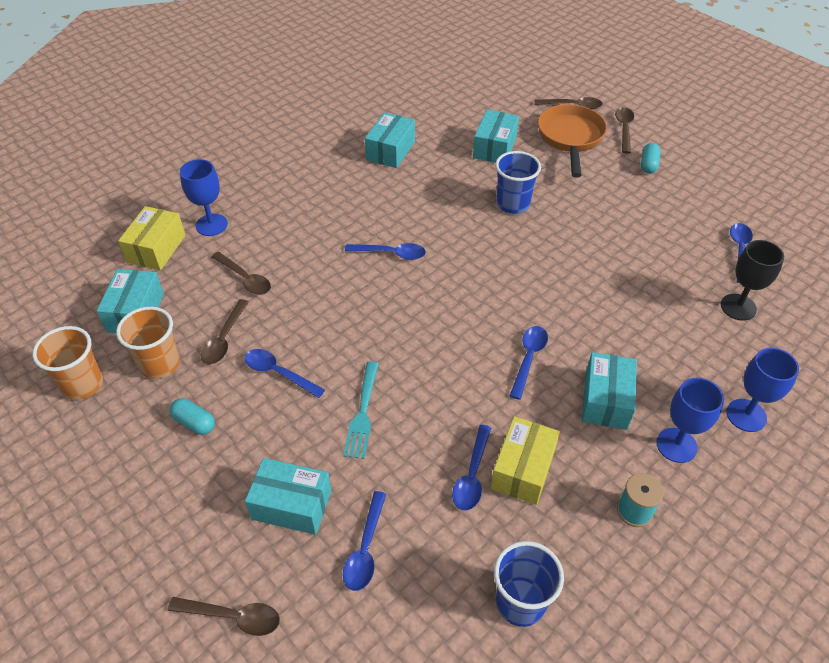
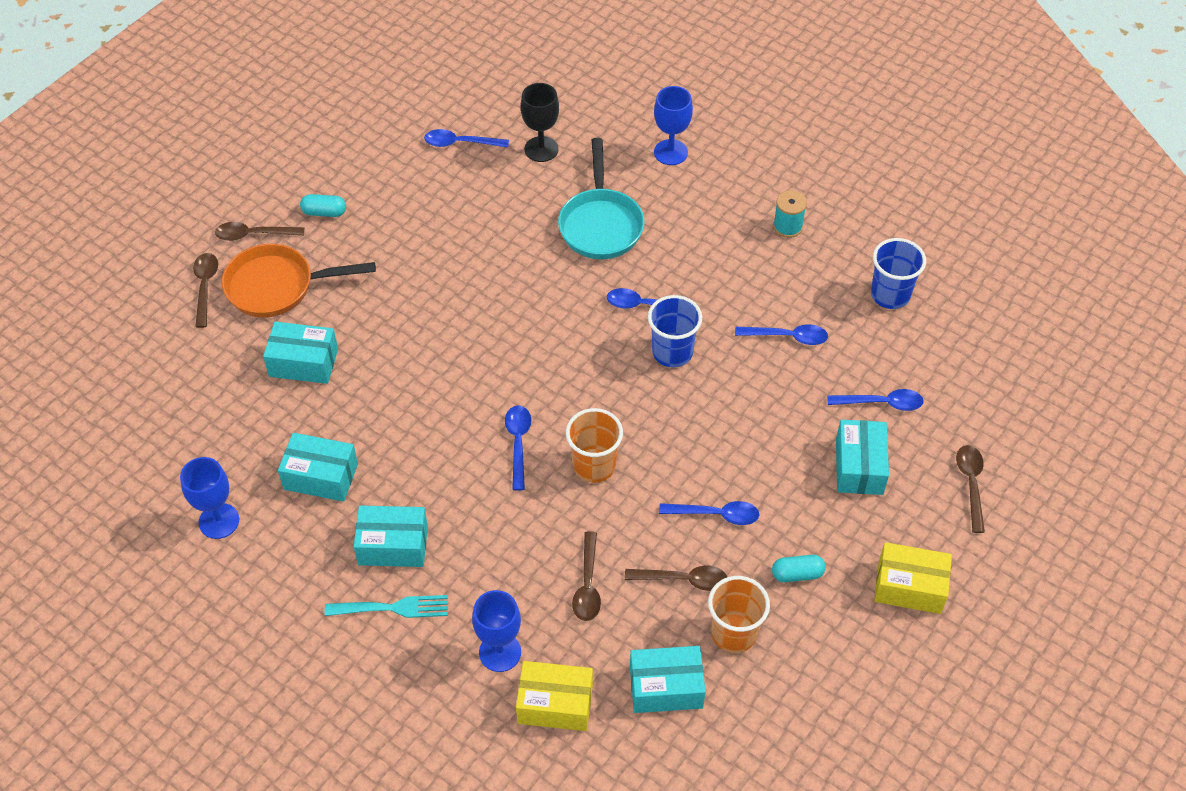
camera: 100 degrees left, 5 degrees up
orange cup [32,326,103,400] -> orange cup moved to [566,408,623,483]
turquoise capsule [170,398,215,435] -> turquoise capsule turned 60 degrees clockwise [772,555,826,582]
brown spoon [211,252,271,295] -> brown spoon turned 150 degrees clockwise [572,531,601,621]
blue spoon [245,349,325,398] -> blue spoon turned 105 degrees counterclockwise [659,501,759,525]
turquoise fork [343,361,379,459] -> turquoise fork moved to [325,595,448,618]
yellow box [491,416,560,505] -> yellow box moved to [874,542,952,614]
blue cup [495,151,541,214] -> blue cup moved to [648,295,702,367]
turquoise box [582,352,637,430] -> turquoise box moved to [353,505,428,567]
blue goblet [656,378,724,463] -> blue goblet moved to [180,457,239,539]
none -> turquoise pan [558,138,644,259]

